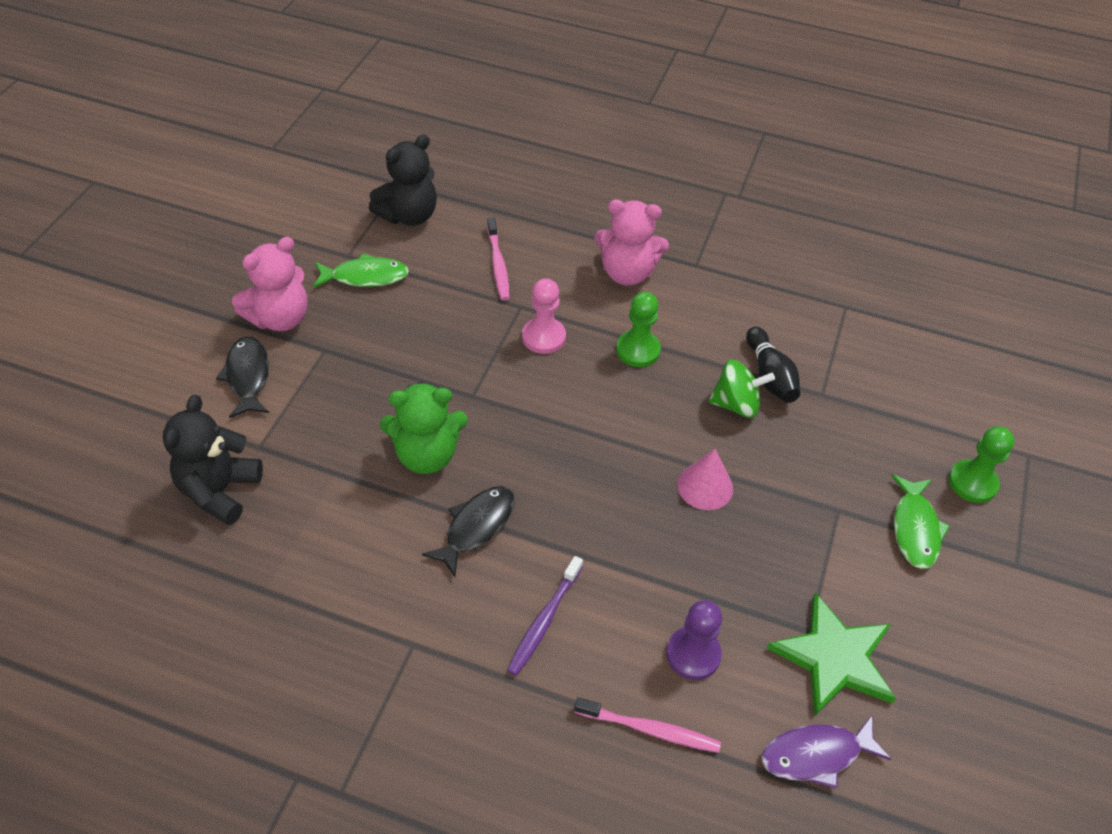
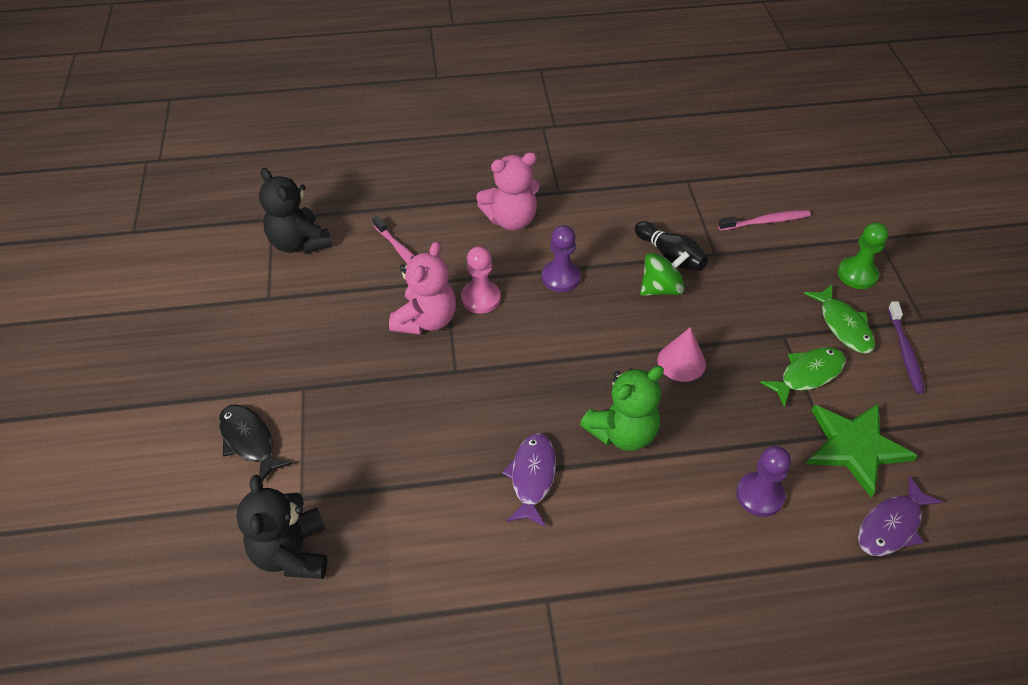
camera: 25 degrees left, 0 degrees up
pink teddy bear [232,237,308,331] -> pink teddy bear moved to [389,241,456,335]
green fish [313,253,409,288] -> green fish moved to [760,347,846,407]
black teddy bear [369,134,437,226] -> black teddy bear turned 120 degrees clockwise [259,168,333,254]
green teddy bear [380,382,468,474] -> green teddy bear moved to [580,366,664,451]
black fish [422,486,515,577] -> purple fish [502,433,556,527]
purple toothbrush [507,556,583,676] -> purple toothbrush moved to [888,301,925,394]
pink toothbrush [574,697,721,753] -> pink toothbrush moved to [718,210,811,231]
green pawn [616,292,661,367] -> purple pawn [542,225,581,292]

